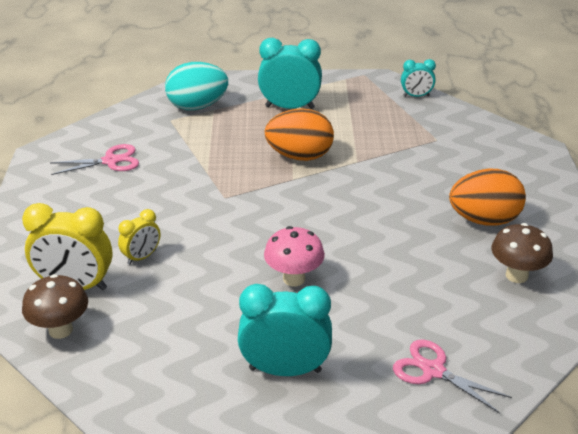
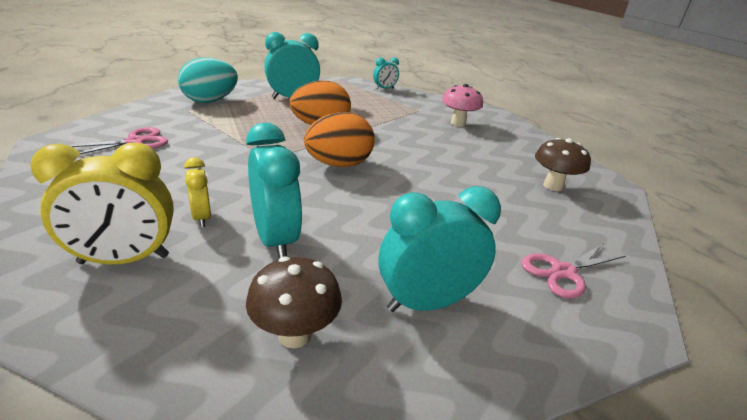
camera: 25 degrees left, 5 degrees down
brown mushroom [22,274,88,339] -> brown mushroom moved to [246,256,342,348]
yellow clock [118,209,160,265] -> yellow clock turned 45 degrees counterclockwise [184,157,211,227]
pink mushroom [264,226,325,287] -> pink mushroom moved to [442,84,483,127]
pink scissors [393,340,512,413] -> pink scissors turned 45 degrees counterclockwise [521,244,626,299]
orange egg [449,169,526,226] -> orange egg moved to [304,112,375,167]
none -> turquoise clock [246,123,302,258]

